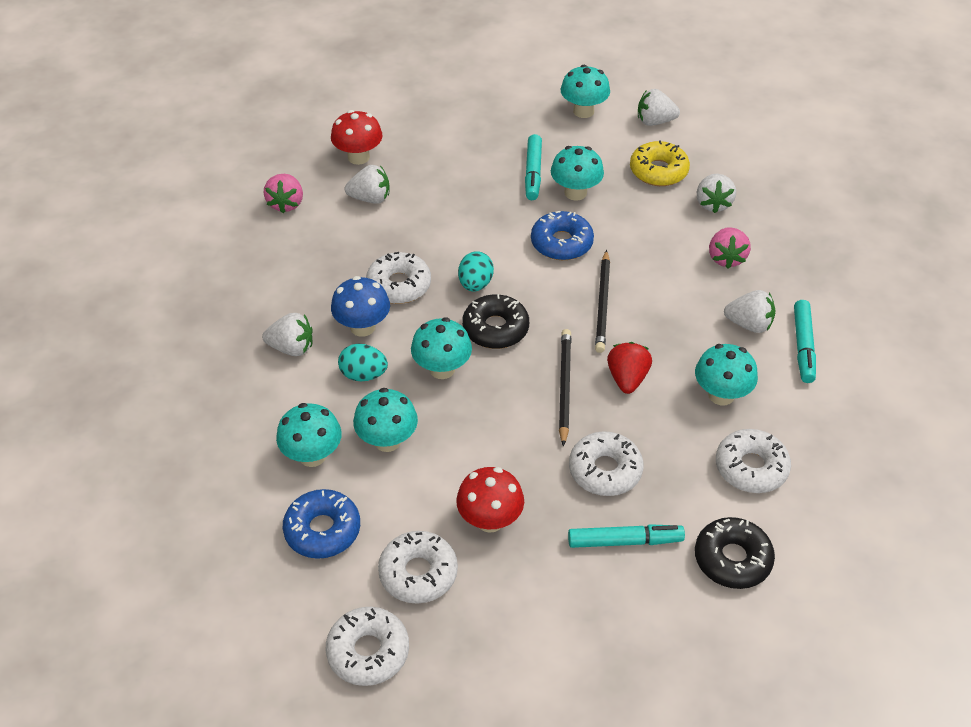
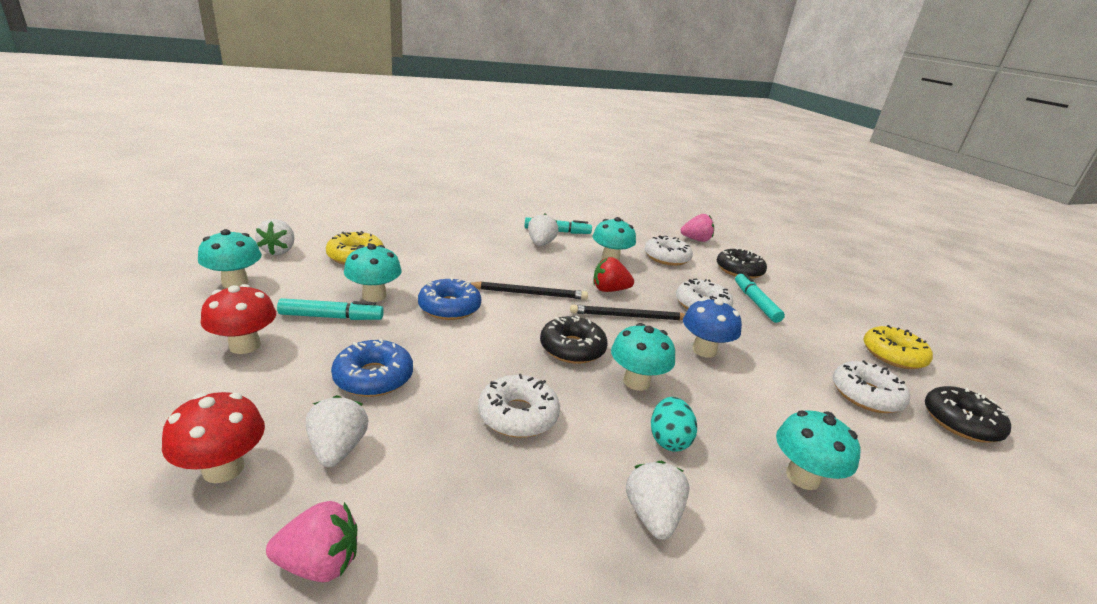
camera: 100 degrees left, 20 degrees down
blue donut [283,489,360,559] -> blue donut moved to [331,339,413,397]
white donut [326,607,409,686] -> black donut [925,386,1011,443]
blue mushroom [331,276,390,337] -> blue mushroom moved to [683,298,742,358]
turquoise mushroom [353,388,418,452] -> none
red mushroom [456,467,524,533] -> red mushroom moved to [201,284,276,354]
turquoise egg [458,251,494,292] -> none
white strawberry [697,174,736,213] -> none
pink strawberry [709,227,751,269] -> pink strawberry moved to [681,214,714,242]
none -> yellow donut [864,325,933,369]

